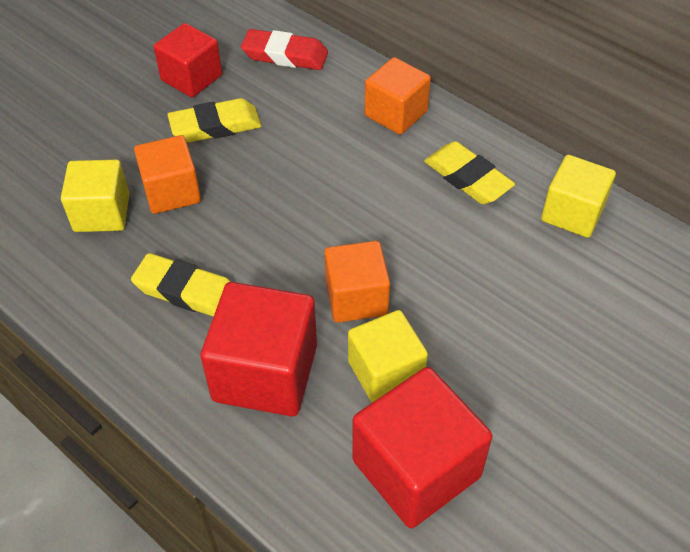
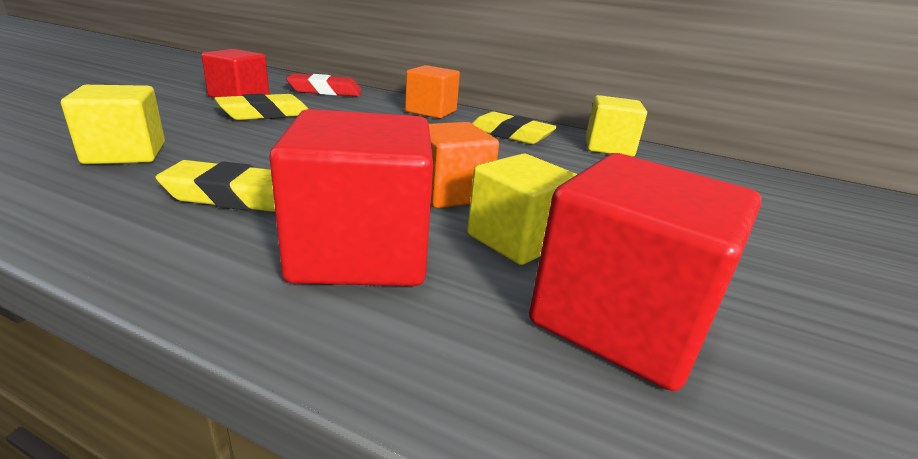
camera: 20 degrees left, 25 degrees down
orange cube [134,135,201,214] -> none

